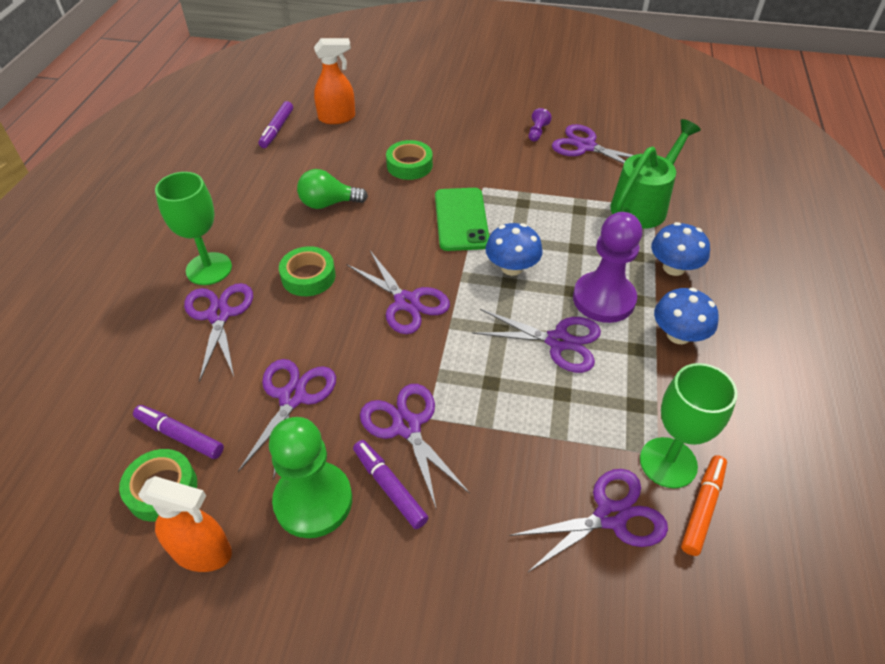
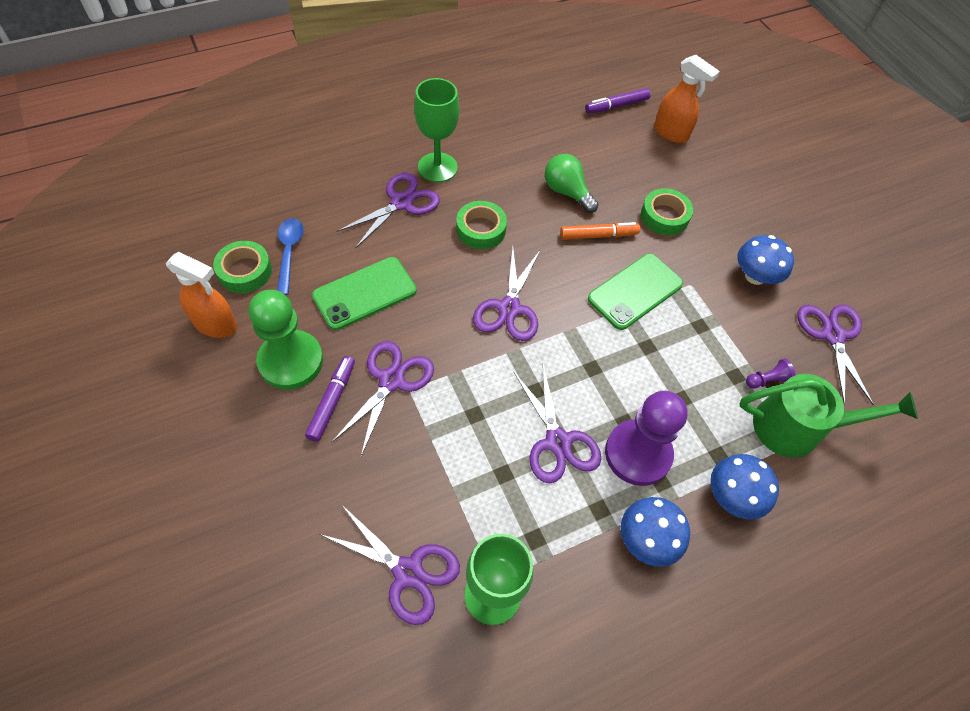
camera: 50 degrees right, 10 degrees up
purple marker [133,405,224,459] -> blue spoon [277,218,303,295]
orange spray bottle [138,476,232,572] -> orange spray bottle turned 45 degrees counterclockwise [166,252,237,338]
purple scissors [238,359,336,480] -> green phone [312,257,417,330]
blue mushroom [485,223,543,276] -> blue mushroom moved to [737,235,794,285]
purple pawn [529,108,552,141] -> purple pawn moved to [746,359,796,389]
orange marker [681,455,727,556] -> orange marker moved to [560,222,640,240]

